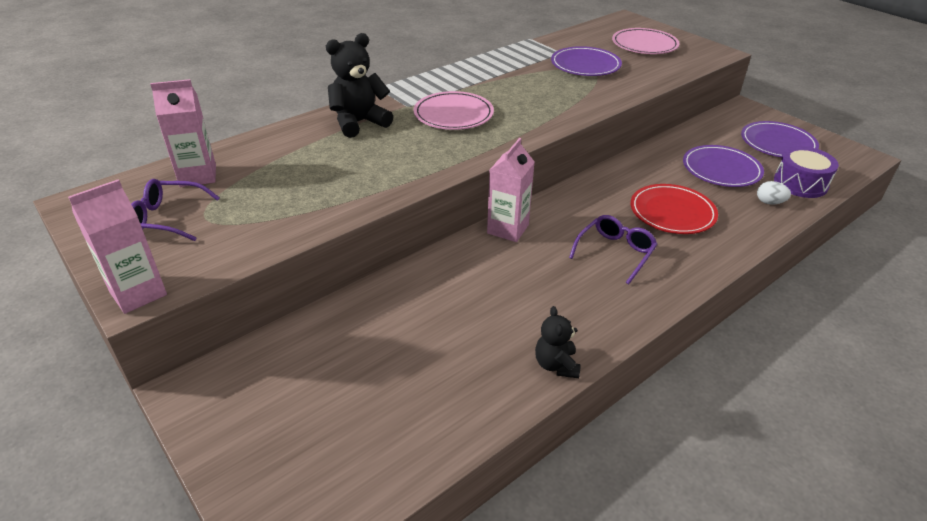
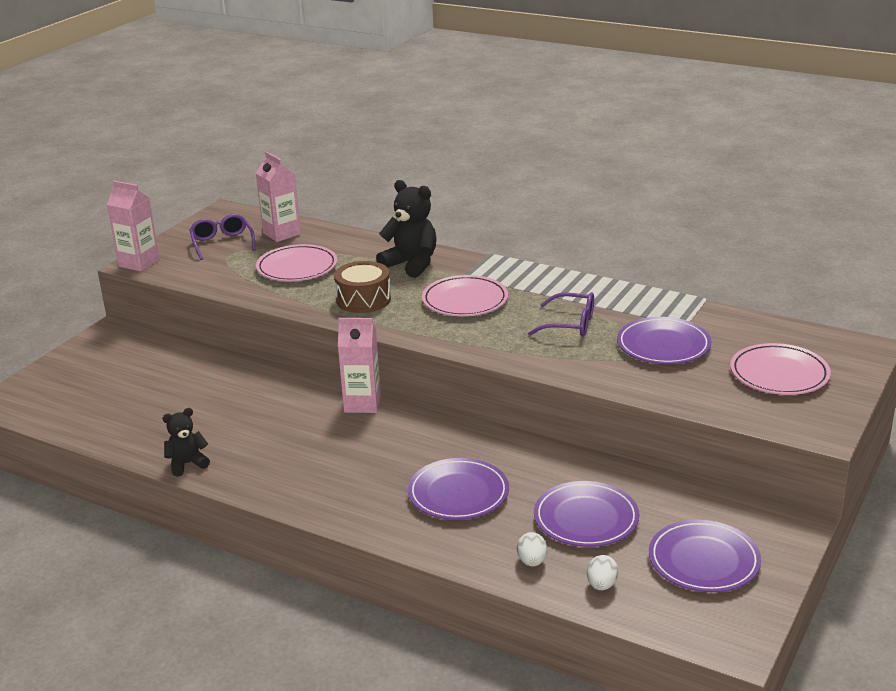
camera: 70 degrees right, 10 degrees down
purple glasses [569,215,657,284] -> purple glasses moved to [528,292,594,337]
red plate [631,184,718,234] -> purple plate [408,458,509,520]
purple drum [774,146,839,198] -> white egg [587,555,618,590]
none -> pink plate [256,244,337,281]
none -> brown drum [334,261,391,313]

